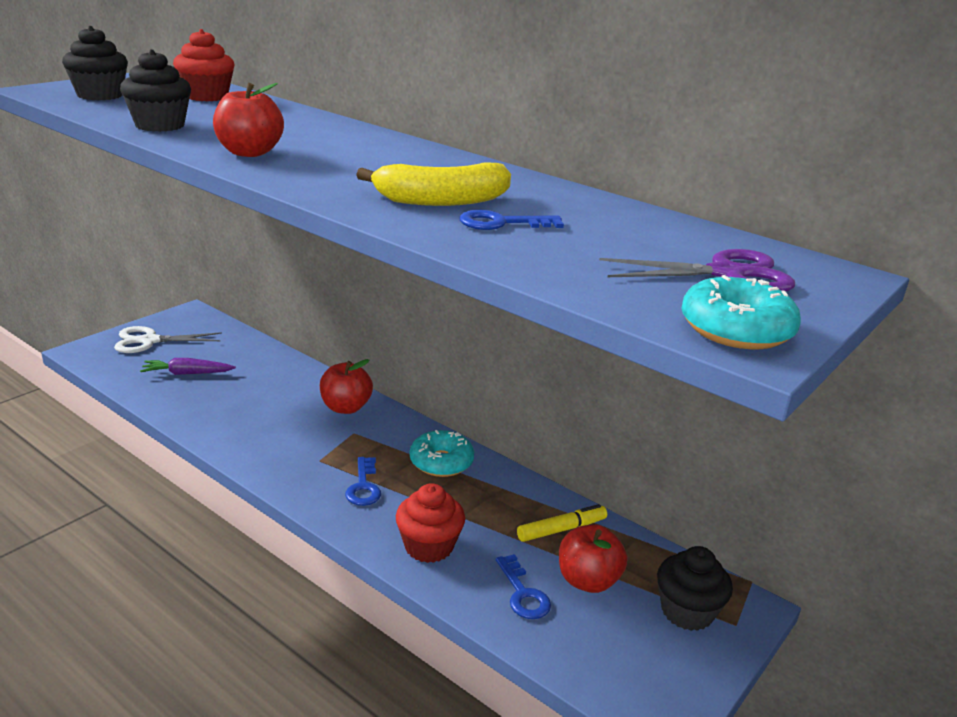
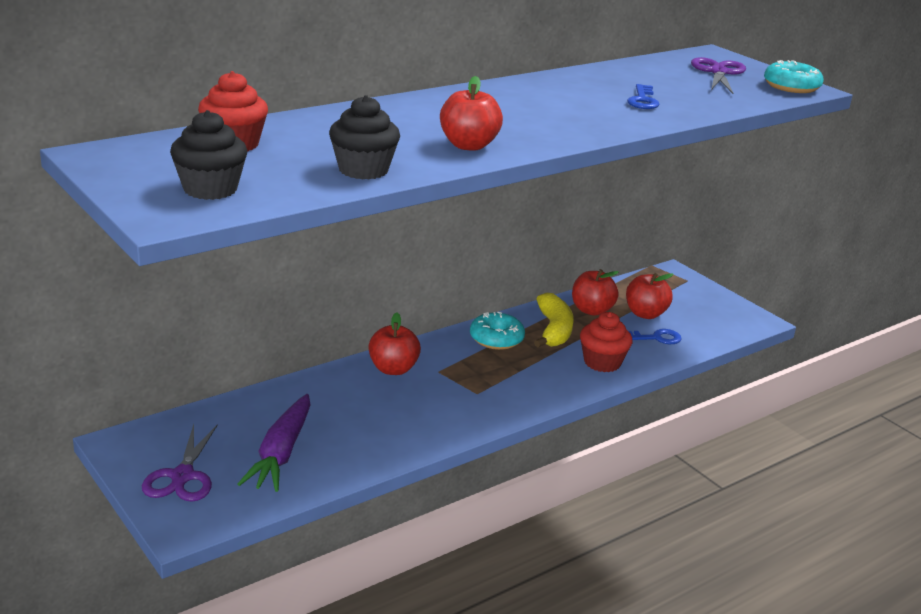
camera: 75 degrees left, 0 degrees up
white scissors [114,326,222,353] -> purple scissors [142,424,218,502]
purple carrot [140,358,236,375] -> purple carrot [238,394,310,492], size x1.56
blue key [345,457,381,506] -> none
yellow banana [356,163,511,206] -> yellow banana moved to [534,293,574,347]
yellow marker [517,504,607,542] -> red apple [572,269,619,316]
black cupcake [657,546,733,631] -> none

